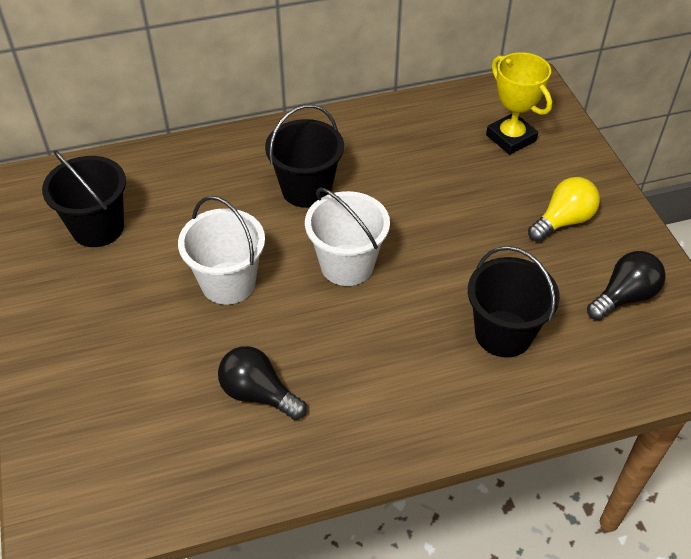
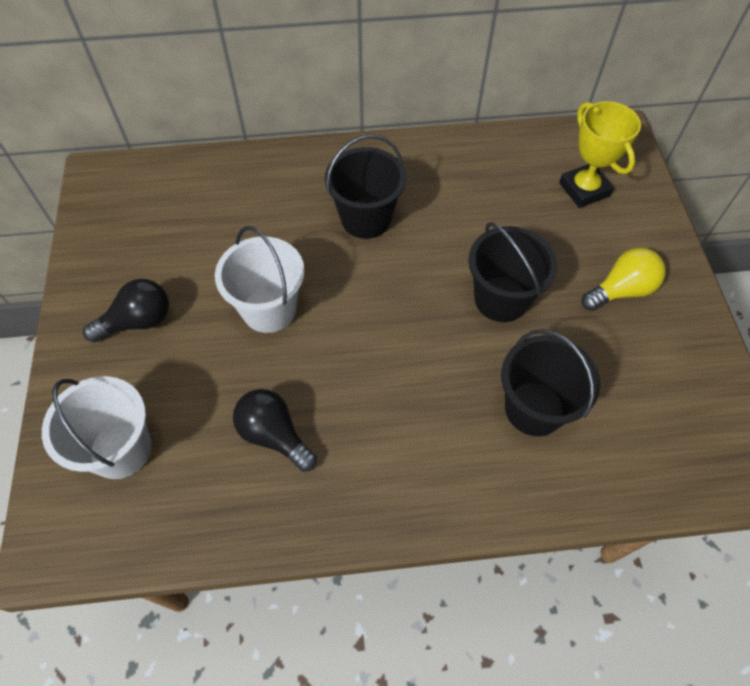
camera: 10 degrees right, 10 degrees up
black bucket [42,150,126,247] -> black bucket moved to [468,222,558,322]
white bucket [305,187,390,286] -> white bucket moved to [42,376,152,479]
black light bulb [587,251,666,320] -> black light bulb moved to [83,279,169,342]

